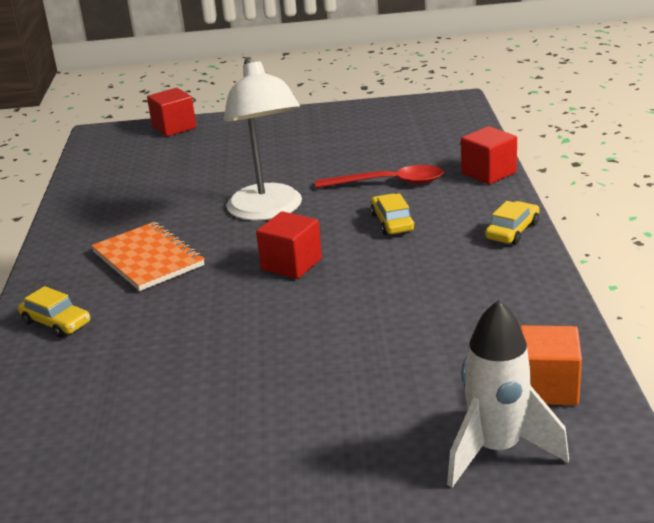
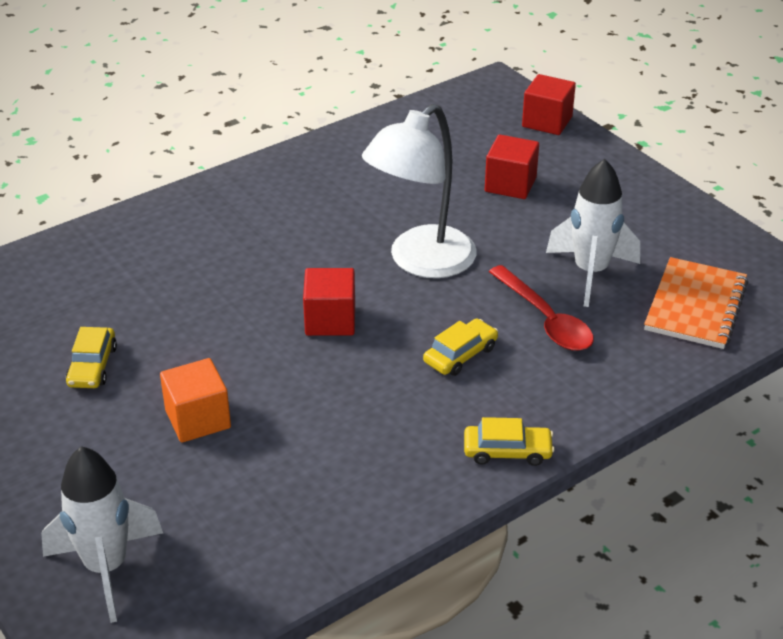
camera: 55 degrees right, 10 degrees up
yellow car [18,286,90,338] -> yellow car moved to [66,327,117,388]
orange notebook [91,222,205,291] -> orange notebook moved to [644,257,748,349]
red cube [461,126,517,185] -> red cube moved to [485,134,539,199]
orange cube [520,325,582,405] -> orange cube moved to [160,358,231,443]
none -> white rocket [546,159,640,307]

